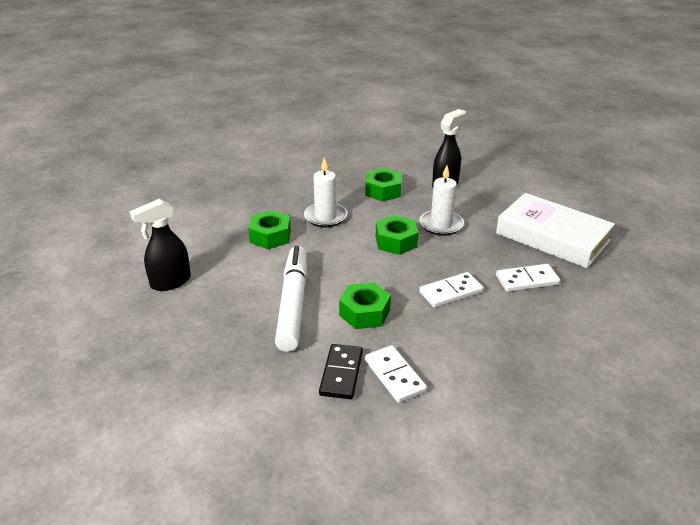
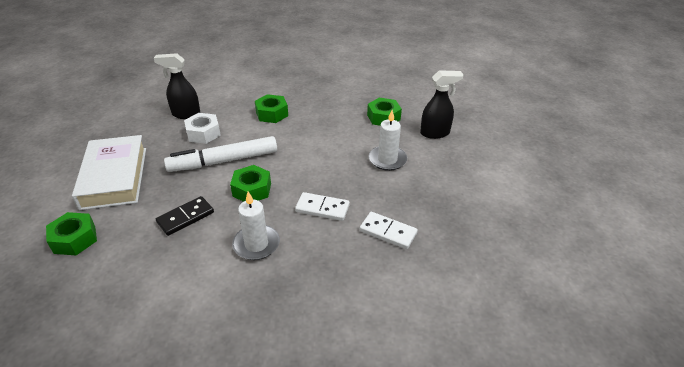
camera: 40 degrees right, 5 degrees up
white marker [275,246,307,352] -> white marker turned 150 degrees counterclockwise [164,136,277,172]
white candle [304,158,347,228] -> white candle moved to [232,192,280,260]
white domino [365,345,427,403] -> none
green nut [376,215,418,255] -> green nut moved to [46,212,97,255]
white book [496,193,615,268] -> white book moved to [72,135,146,210]
none -> white nut [184,113,221,144]

